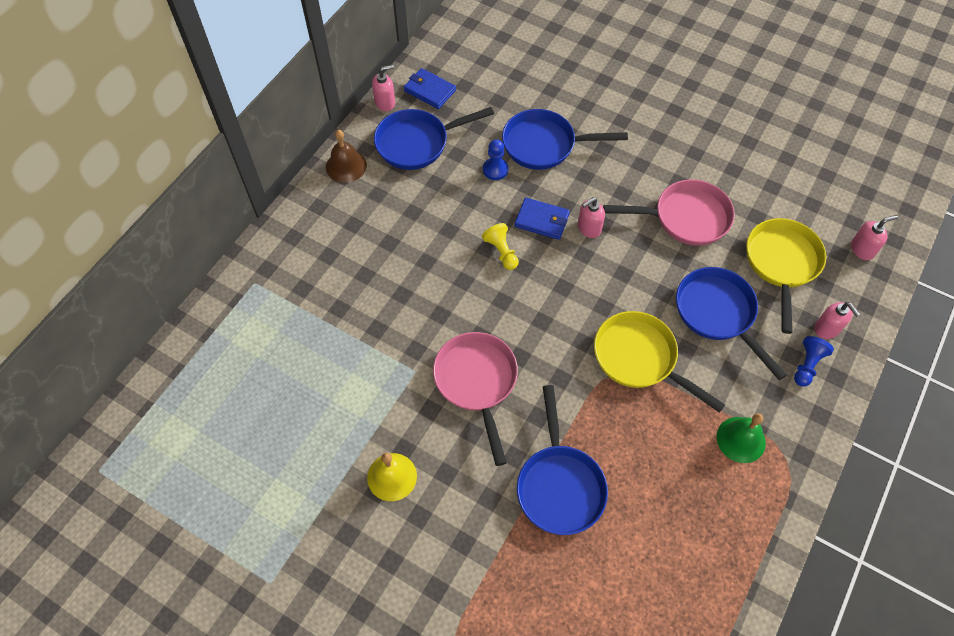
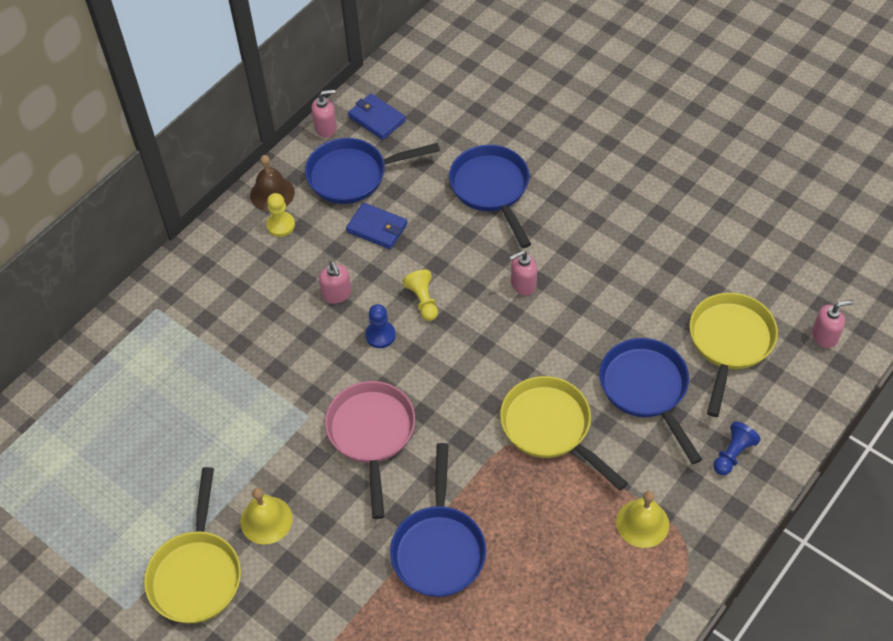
camera: 10 degrees right, 5 degrees down
blue pawn [483,139,509,180] -> blue pawn moved to [365,304,396,348]
blue pan [502,109,628,170] -> blue pan turned 60 degrees clockwise [449,145,531,248]
blue wallet [515,197,570,240] -> blue wallet moved to [346,202,407,249]
pink pan [603,179,735,246] -> none
green bell [717,414,766,463] -> yellow bell [616,491,669,548]
pink soap dispenser [814,302,860,339] -> pink soap dispenser moved to [319,261,351,304]
none -> yellow pan [144,467,241,623]
none -> yellow pawn [266,193,295,237]

